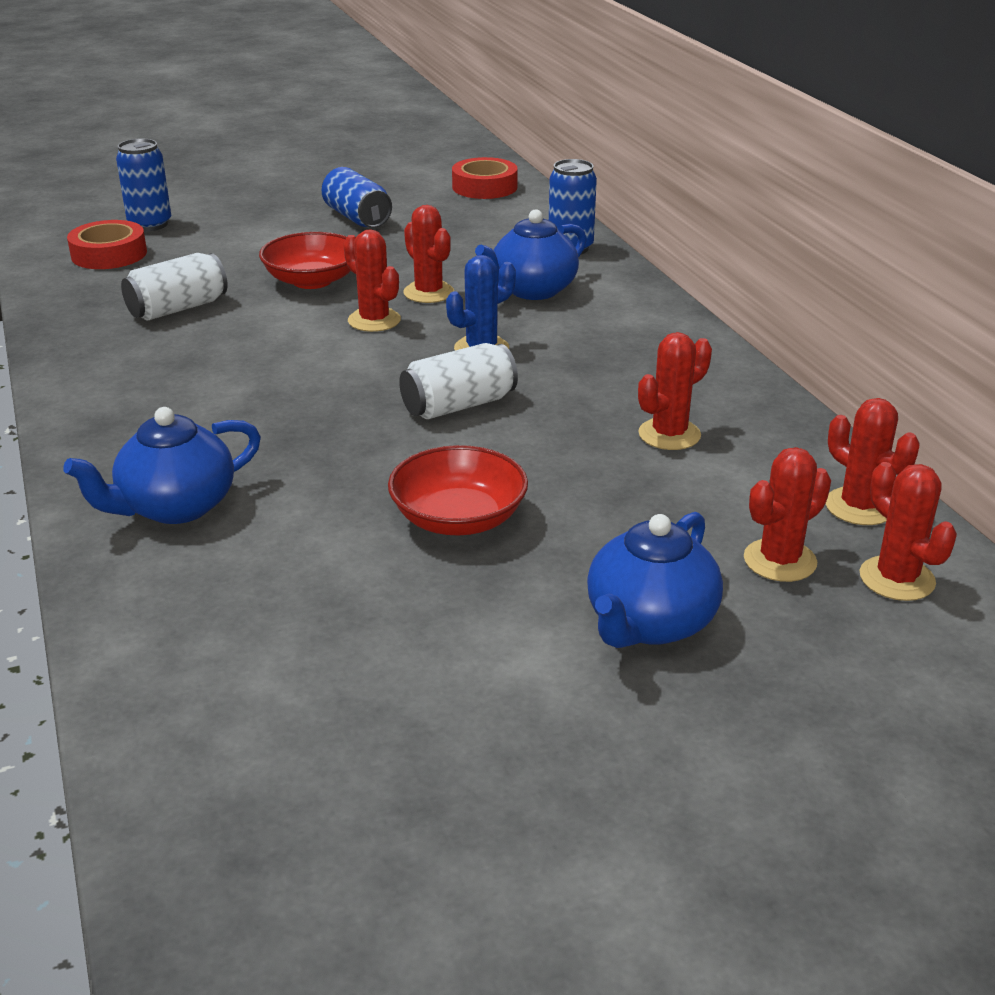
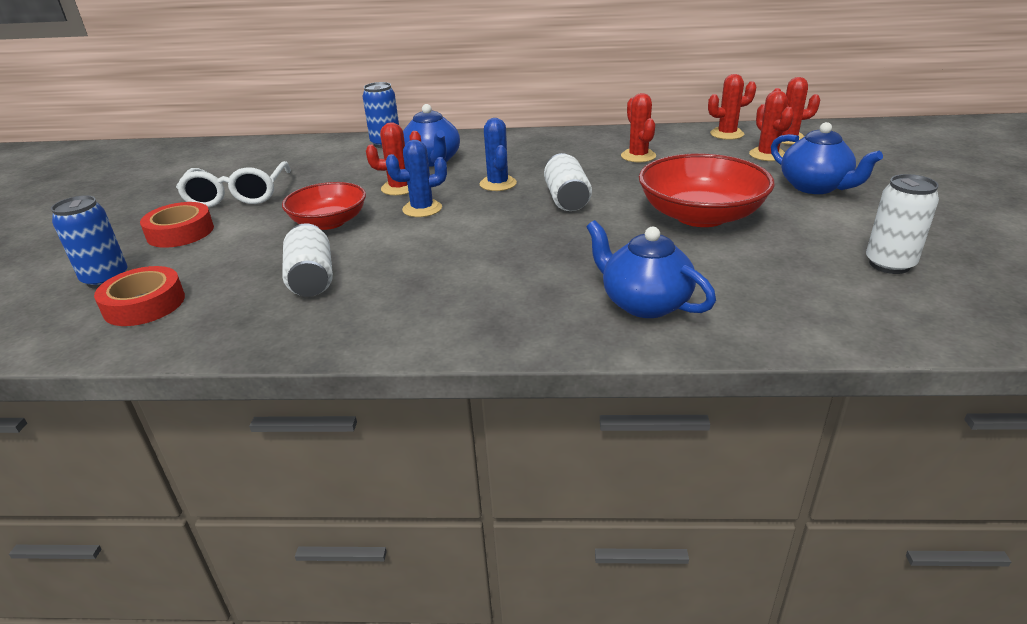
camera: 65 degrees left, 0 degrees up
blue teapot [63,407,261,524] -> blue teapot turned 150 degrees clockwise [586,220,716,318]
blue can [322,167,392,228] -> white glasses [176,161,291,207]
red cactus [343,230,401,332] -> blue cactus [386,140,447,217]
red bowl [388,445,528,535] -> red bowl [639,153,775,227], size x1.51
red tape [452,157,518,199] -> red tape moved to [140,202,214,248]
none -> white can [866,174,939,274]

